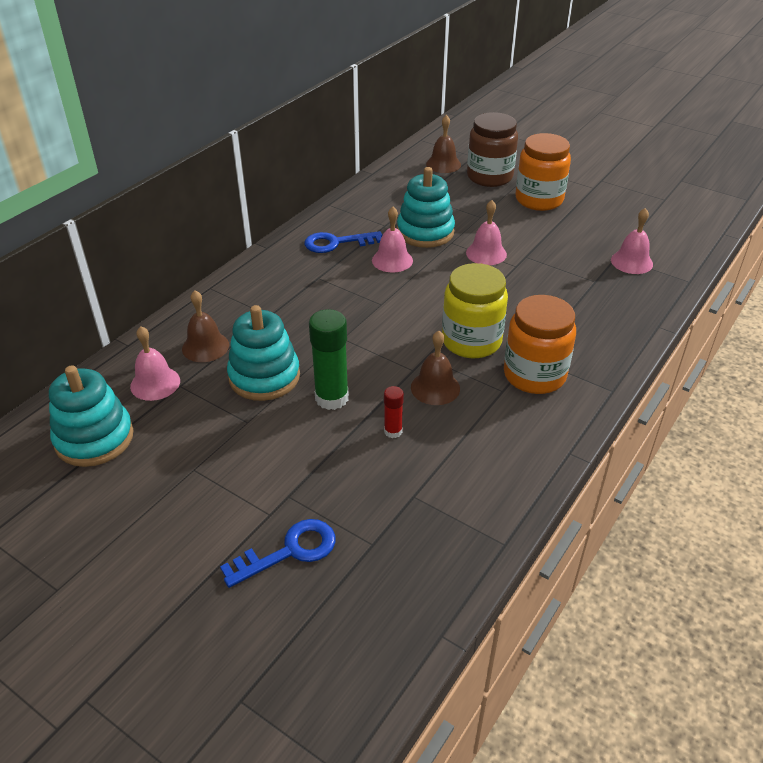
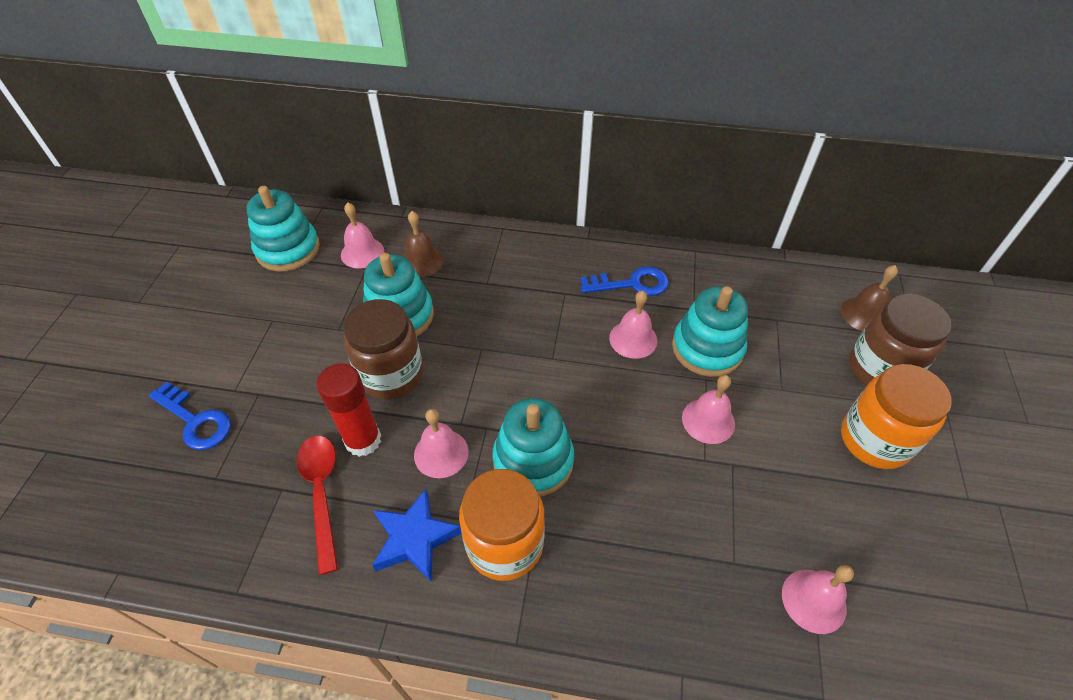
camera: 65 degrees right, 10 degrees up
blue key [305,231,382,253] -> blue key turned 120 degrees clockwise [580,266,669,296]
green glue stick [309,309,349,410] -> brown jar [343,299,423,400]
red glue stick [384,386,404,438] -> red glue stick [316,363,381,457], size x1.92
brown bell [411,331,460,405] -> pink bell [414,409,469,478]
yellow jar [442,263,508,358] -> turquoise stacking toy [493,398,574,497]
none -> red spoon [297,436,338,575]
none -> blue star [372,489,462,581]

